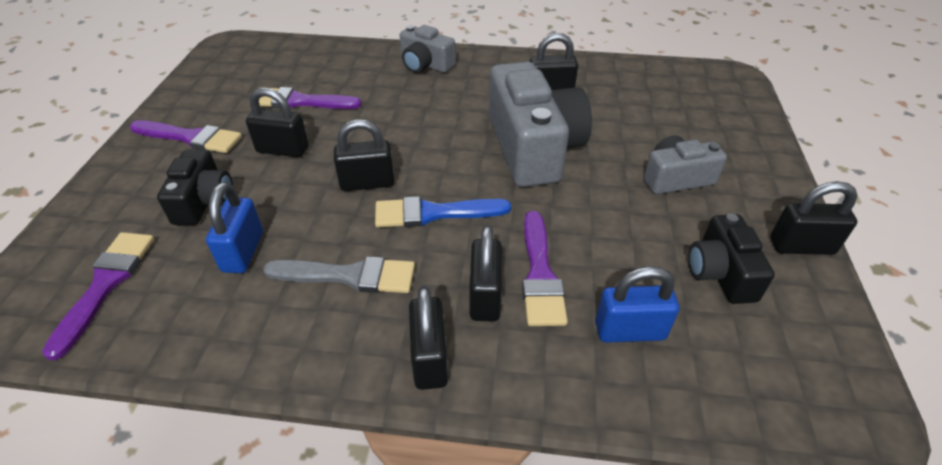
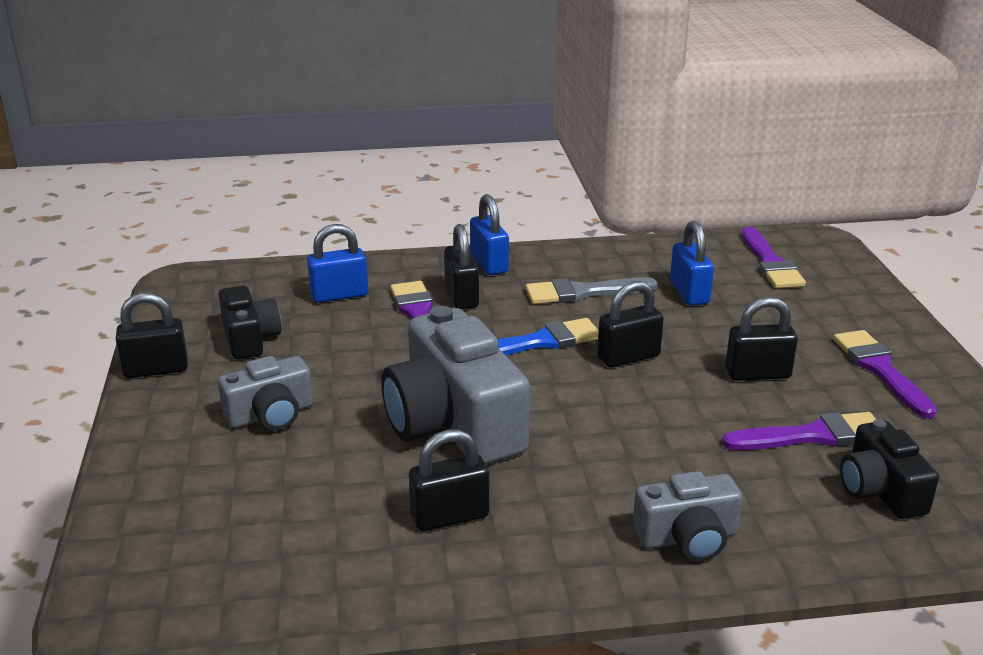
camera: 165 degrees right, 15 degrees down
purple brush [130,120,242,153] -> purple brush turned 75 degrees clockwise [833,330,937,418]
black camera [157,150,233,225] -> black camera moved to [840,419,939,519]
grey camera [400,25,456,73] -> grey camera turned 150 degrees clockwise [633,471,743,562]
black padlock [409,286,448,390] -> blue padlock [470,194,509,275]

